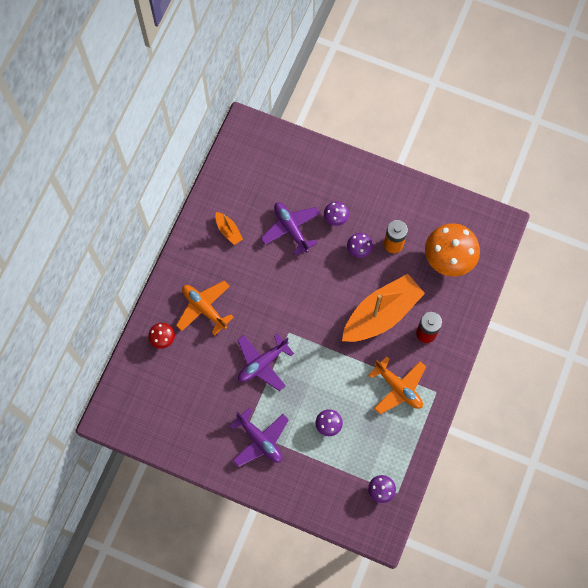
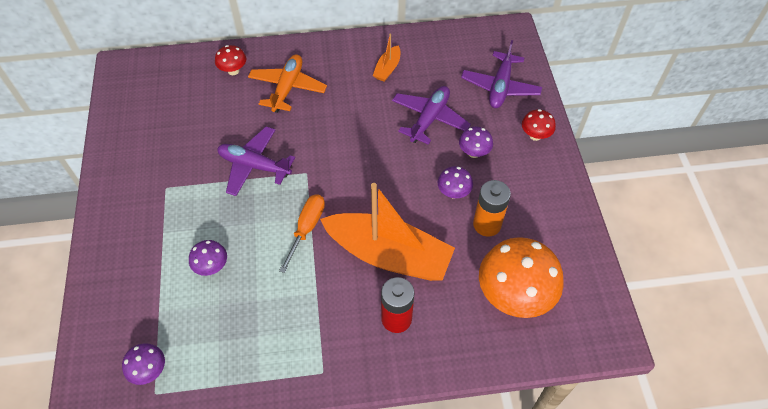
camera: 60 degrees right, 15 degrees down
purple plane [229,408,289,467] -> purple plane moved to [461,40,542,108]
orange plane [368,356,426,414] -> none
none -> orange screwdriver [279,194,325,273]
none -> red mushroom [522,109,556,141]

